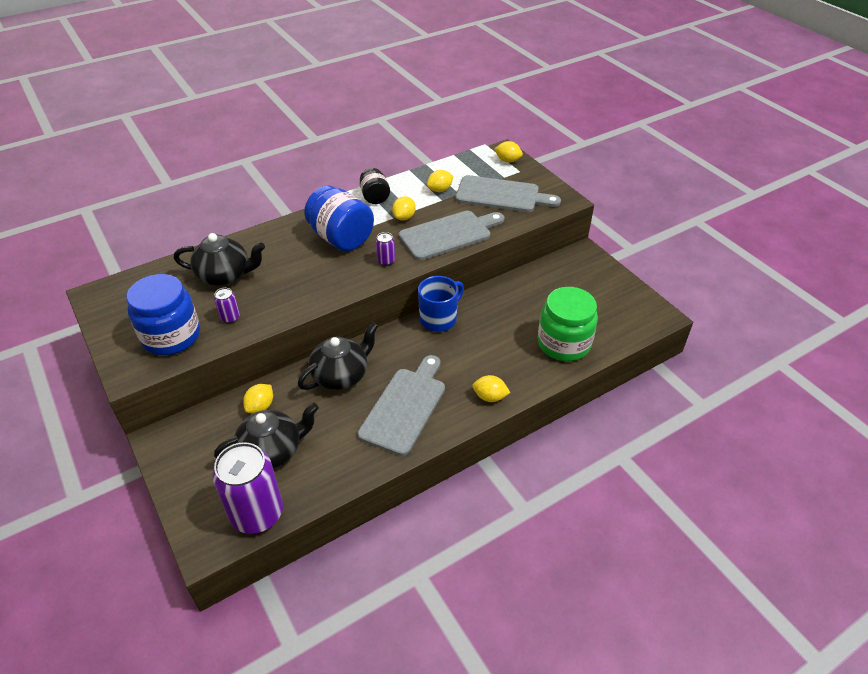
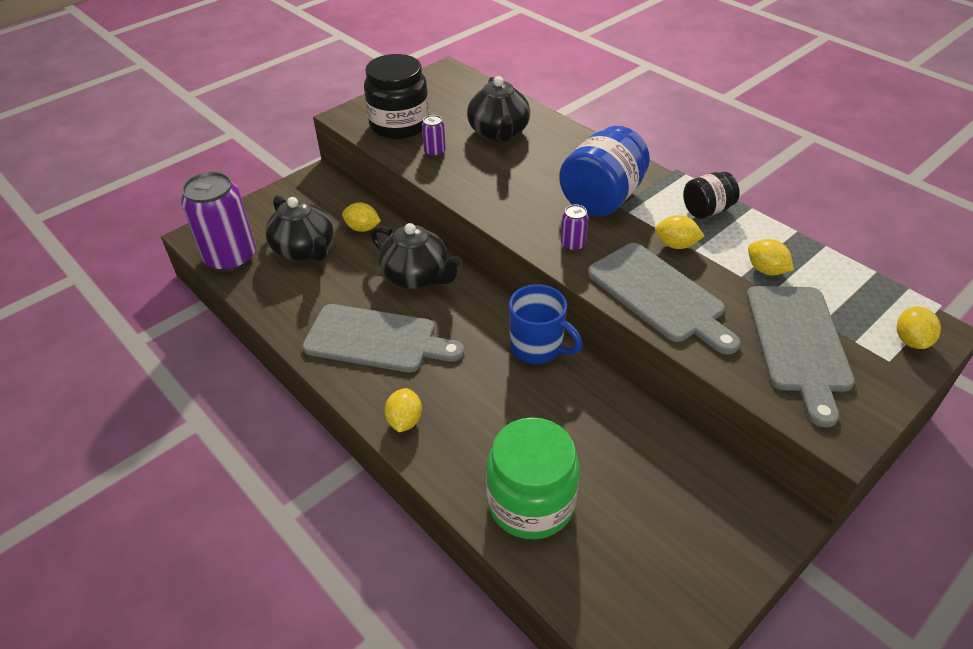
camera: 80 degrees right, 0 degrees up
blue jar [126,274,200,355] -> black jar [364,54,429,139]

